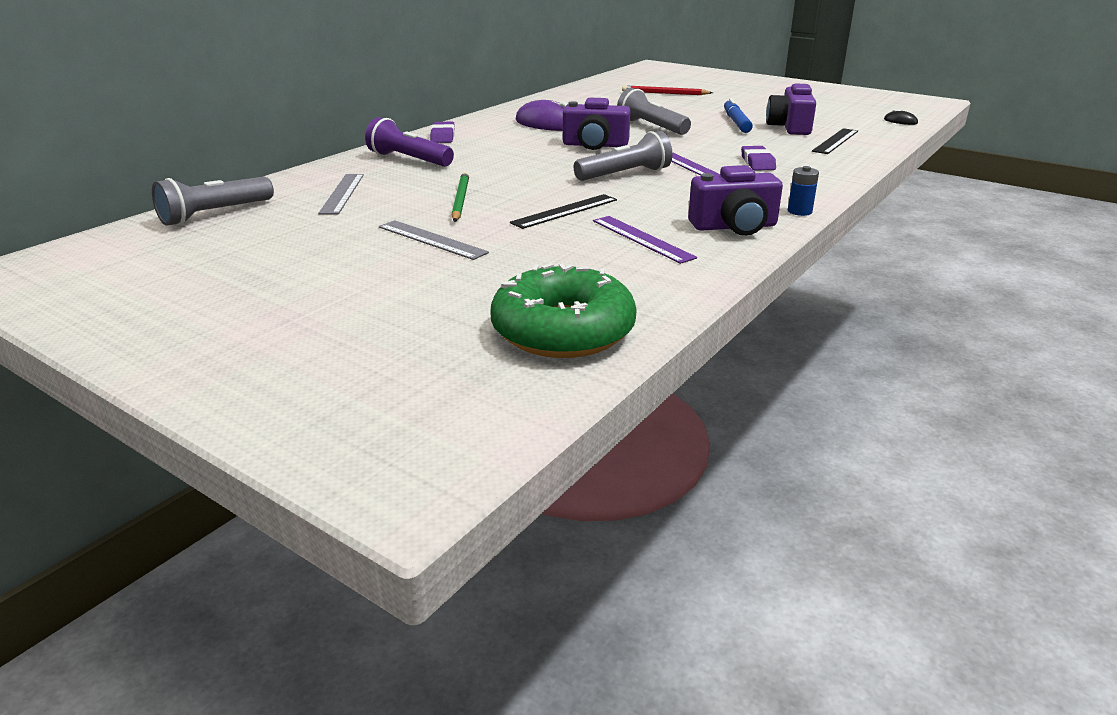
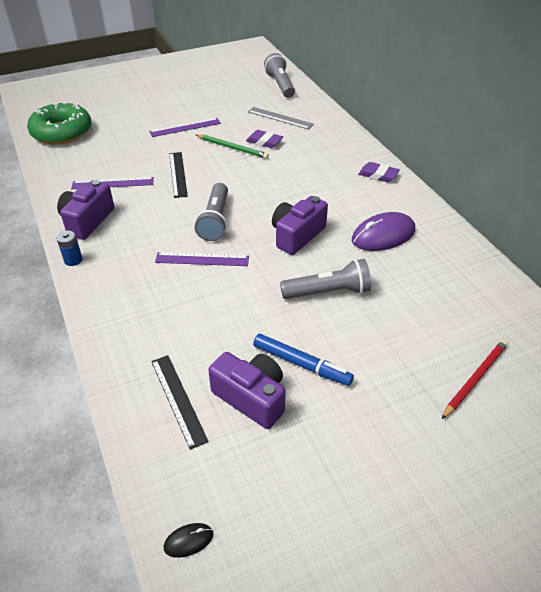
camera: 120 degrees right, 15 degrees up
purple flashlight [365,117,454,167] -> none
grey ruler [379,220,489,260] -> purple ruler [149,118,221,137]
purple eraser [741,146,776,170] -> purple eraser moved to [246,130,283,148]

